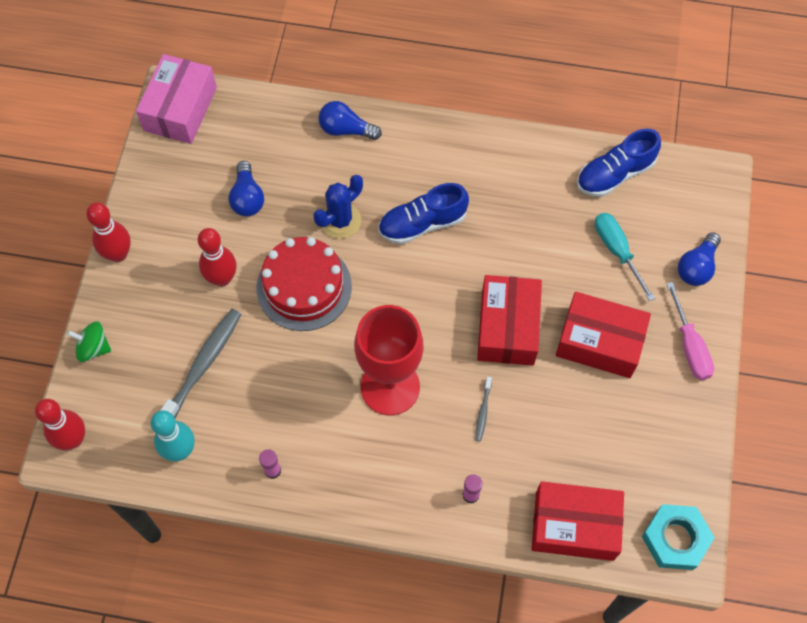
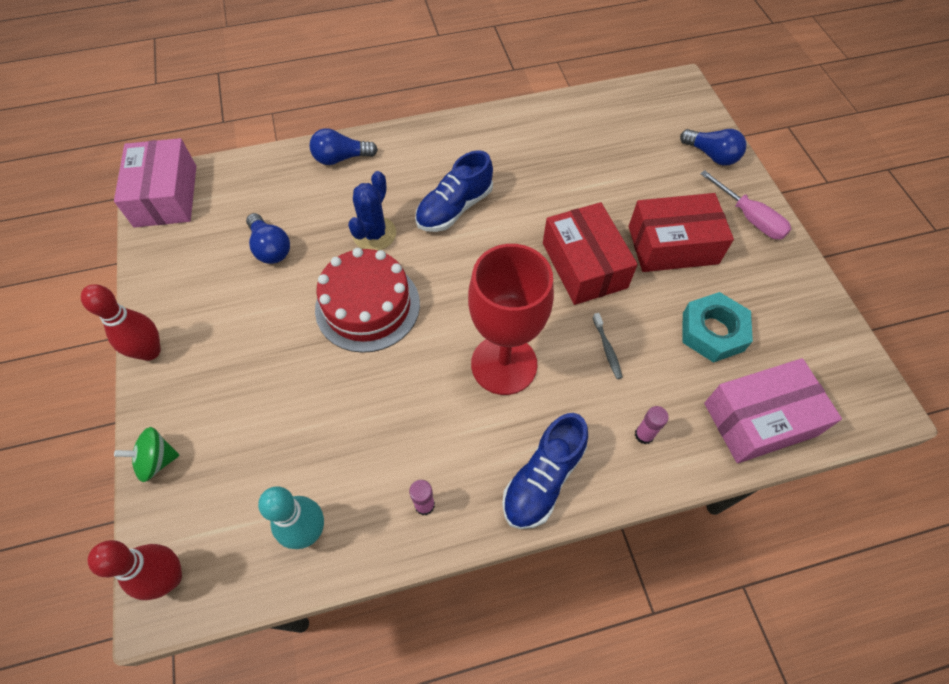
camera: 25 degrees left, 5 degrees down
grey toothbrush [160,309,241,418] -> none
red bowling pin [198,228,237,287] -> none
red box [532,481,624,561] -> pink box [704,358,842,463]
blue shoe [577,129,661,197] -> blue shoe moved to [502,413,588,529]
turquoise screwdriver [595,213,655,301] -> none
turquoise nut [642,504,715,570] -> turquoise nut moved to [682,292,753,363]
blue light bulb [678,232,721,286] -> blue light bulb turned 60 degrees counterclockwise [680,129,746,166]

